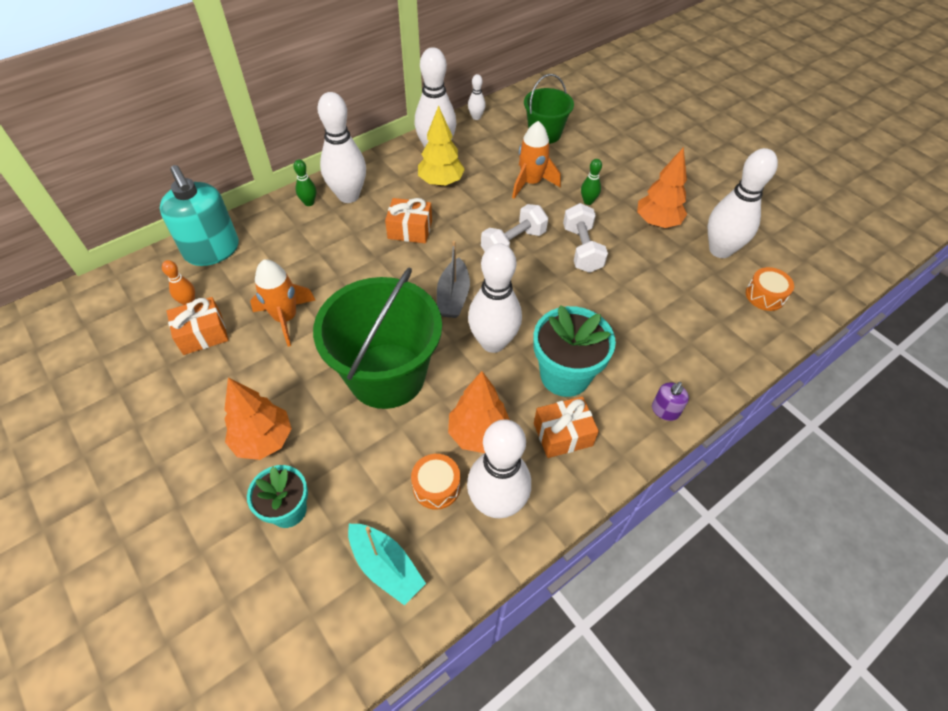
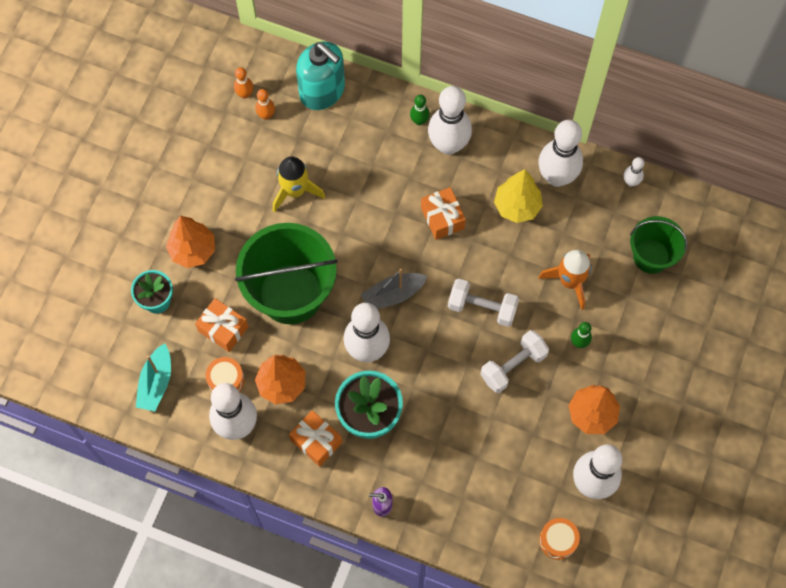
camera: 60 degrees right, 15 degrees up
turquoise soap dispenser [159,165,239,266] -> turquoise soap dispenser turned 75 degrees counterclockwise [296,42,345,110]
orange gift [166,297,229,355] -> orange gift moved to [195,298,248,352]
orange rocket [250,259,315,347] -> yellow rocket [273,156,325,213]
none -> orange bowling pin [234,67,253,99]

